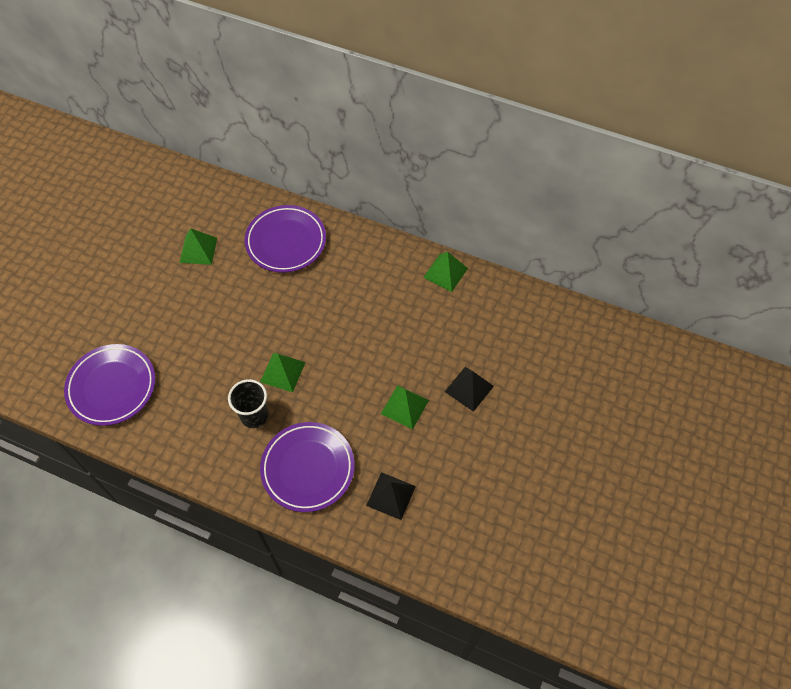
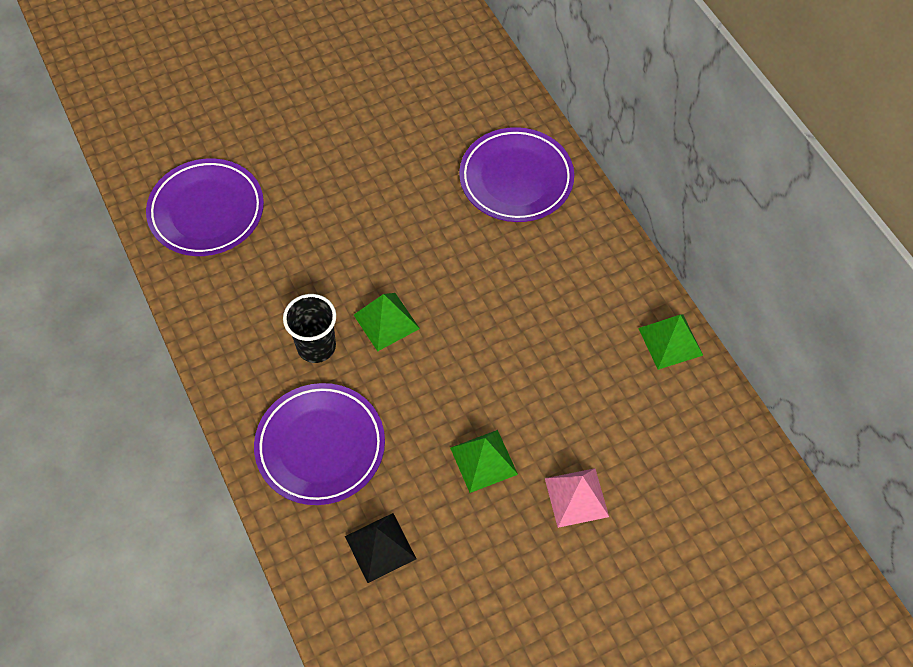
camera: 40 degrees right, 0 degrees up
green pyramid [180,228,217,265] -> none
black pyramid [445,367,494,412] -> pink pyramid [545,468,609,528]

